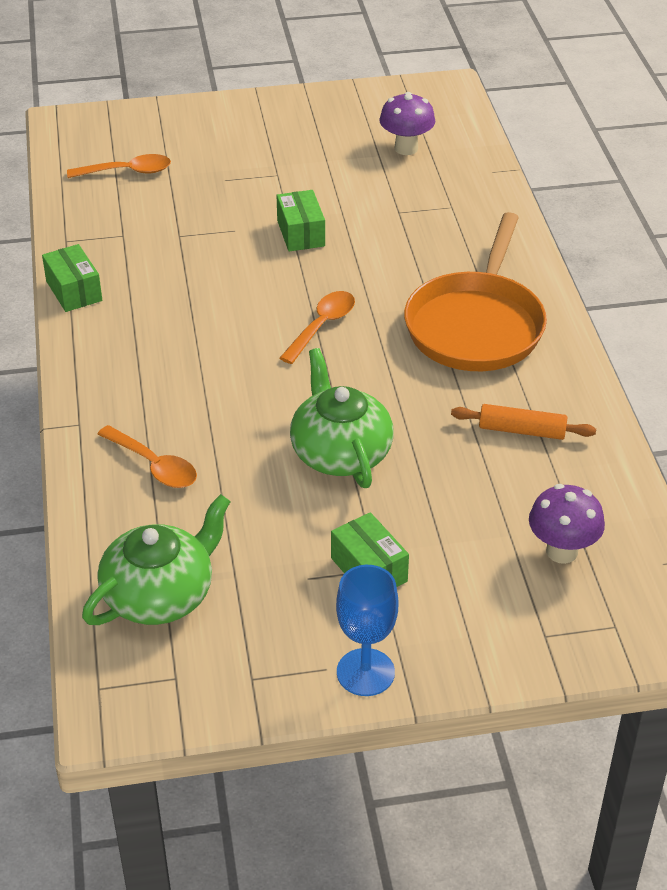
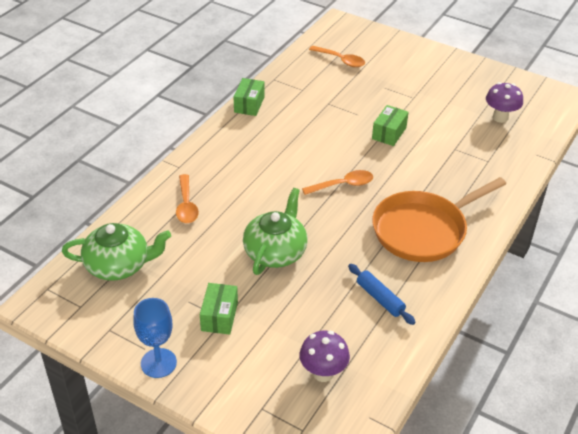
camera: 40 degrees right, 0 degrees up
orange rolling pin [451,404,596,440] -> blue rolling pin [348,264,416,325]

